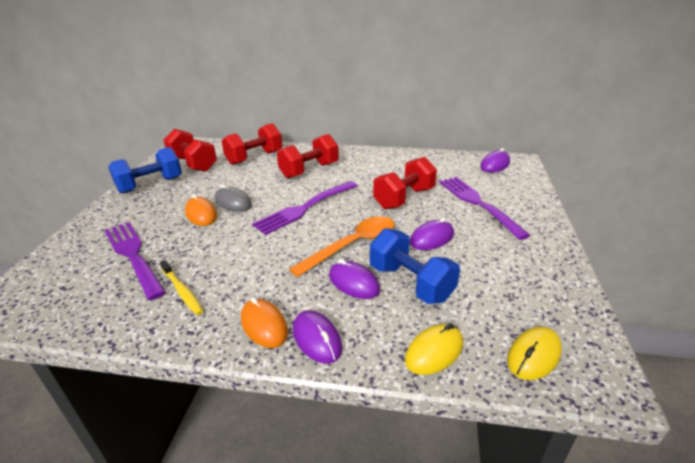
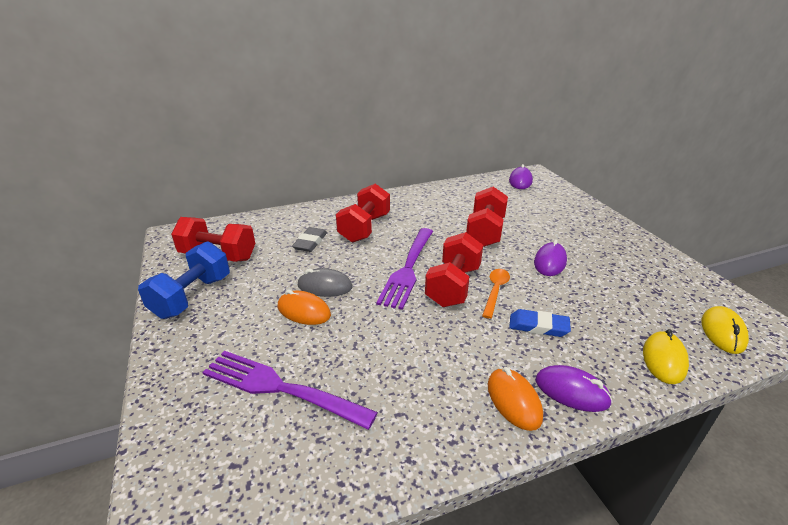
camera: 30 degrees left, 0 degrees up
yellow toothbrush [160,260,203,315] -> none
red dumbbell [222,123,282,165] -> red dumbbell moved to [425,232,483,307]
orange mouse [241,297,288,348] -> orange mouse turned 45 degrees clockwise [488,367,543,431]
orange spoon [289,216,395,277] -> orange spoon [482,269,510,319], size x0.59
purple mouse [329,259,380,299] -> blue eraser [509,309,571,337]
blue dumbbell [370,228,460,304] -> none
purple fork [439,177,531,240] -> none
none -> grey eraser [292,227,327,252]

